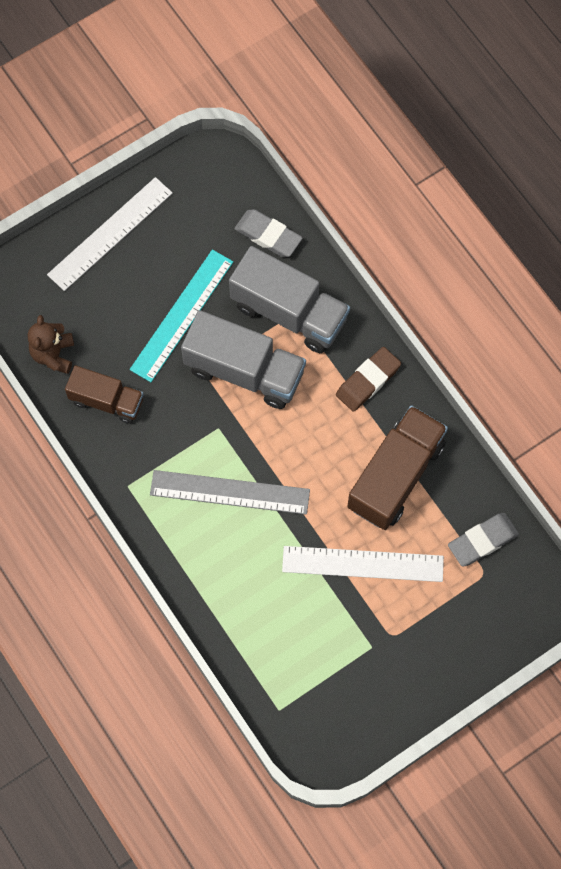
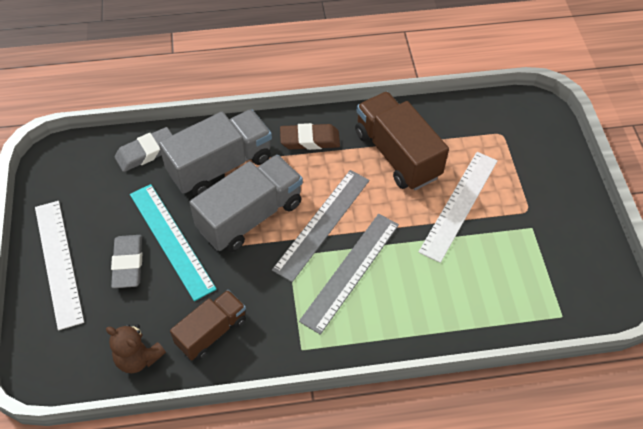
camera: 65 degrees left, 15 degrees down
brown eraser [336,347,401,412] -> brown eraser turned 75 degrees counterclockwise [280,123,340,150]
grey eraser [448,513,519,567] -> grey eraser moved to [111,235,142,288]
none -> grey ruler [272,170,370,282]

